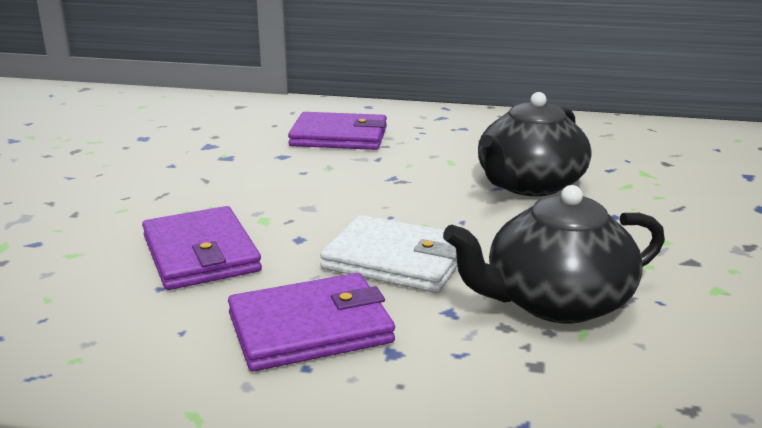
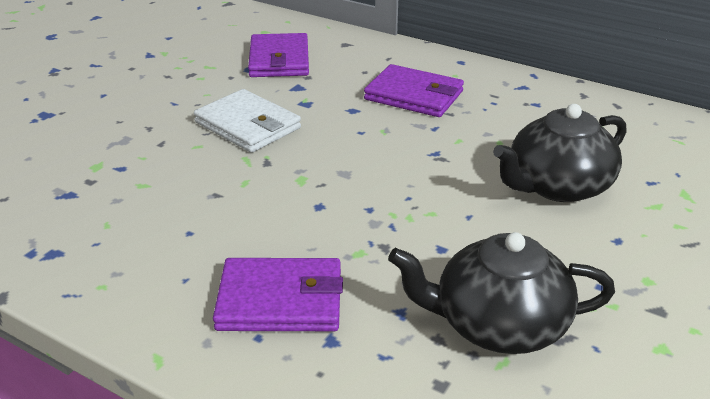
camera: 20 degrees right, 10 degrees up
purple wallet [142,206,262,290] -> purple wallet moved to [248,33,309,77]
white wallet [320,215,457,293] -> white wallet moved to [194,89,301,153]

